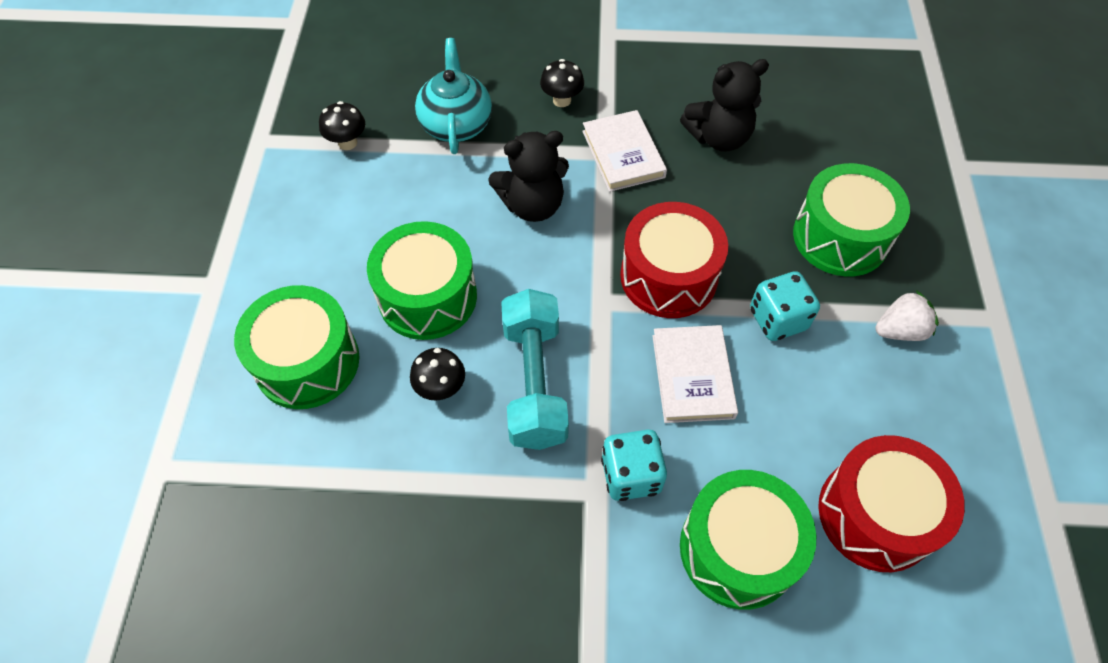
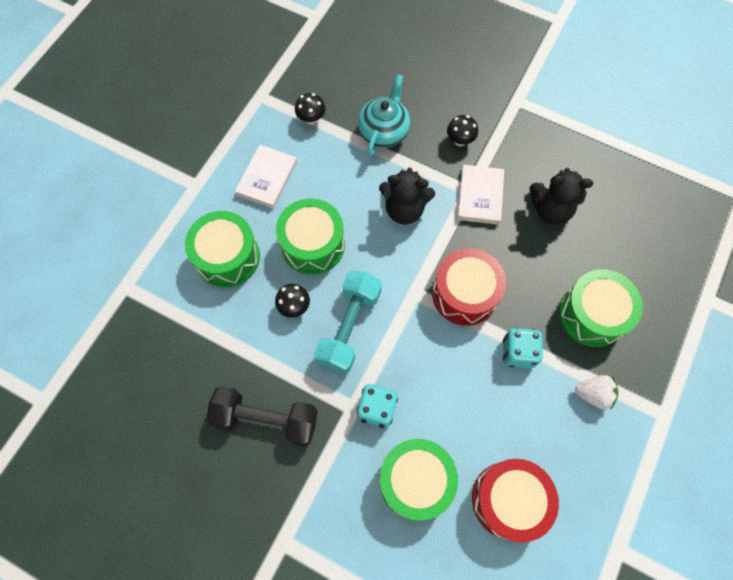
camera: 25 degrees right, 10 degrees up
white book [652,325,738,423] -> white book moved to [235,145,297,209]
none -> black dumbbell [207,386,318,446]

